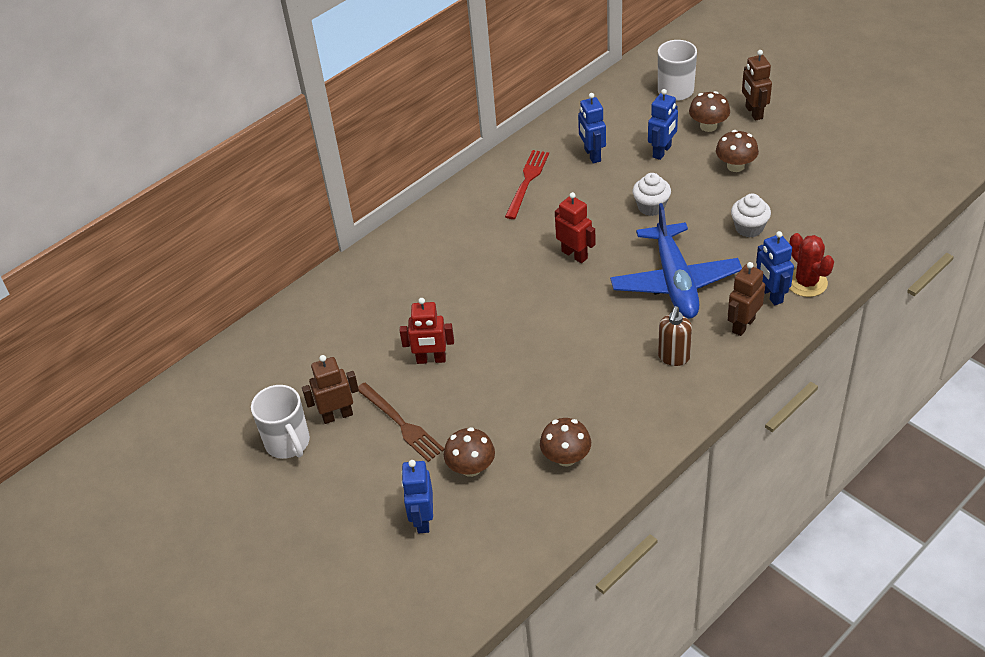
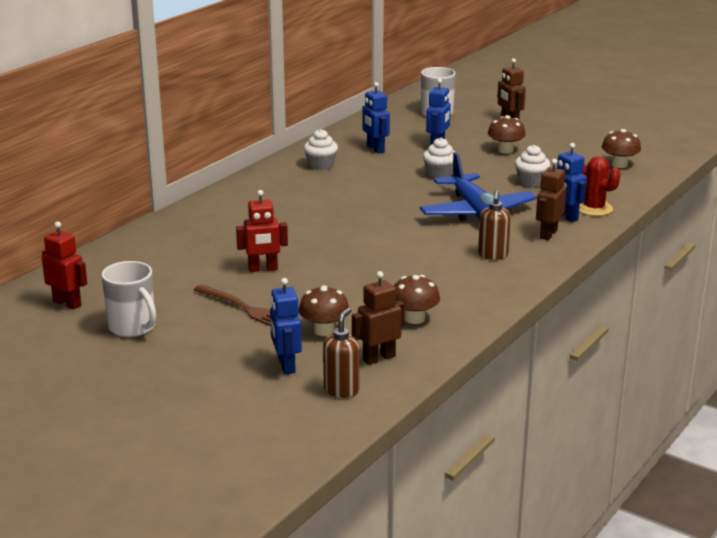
camera: 15 degrees left, 20 degrees down
brown robot [302,355,359,424] -> brown robot moved to [352,271,405,365]
red fork [505,150,549,219] -> white cupcake [304,129,338,170]
red robot [555,192,596,263] -> red robot moved to [42,221,87,309]
brown mushroom [689,91,730,132] -> brown mushroom moved to [602,129,641,168]
none -> brown soap dispenser [323,308,359,398]

